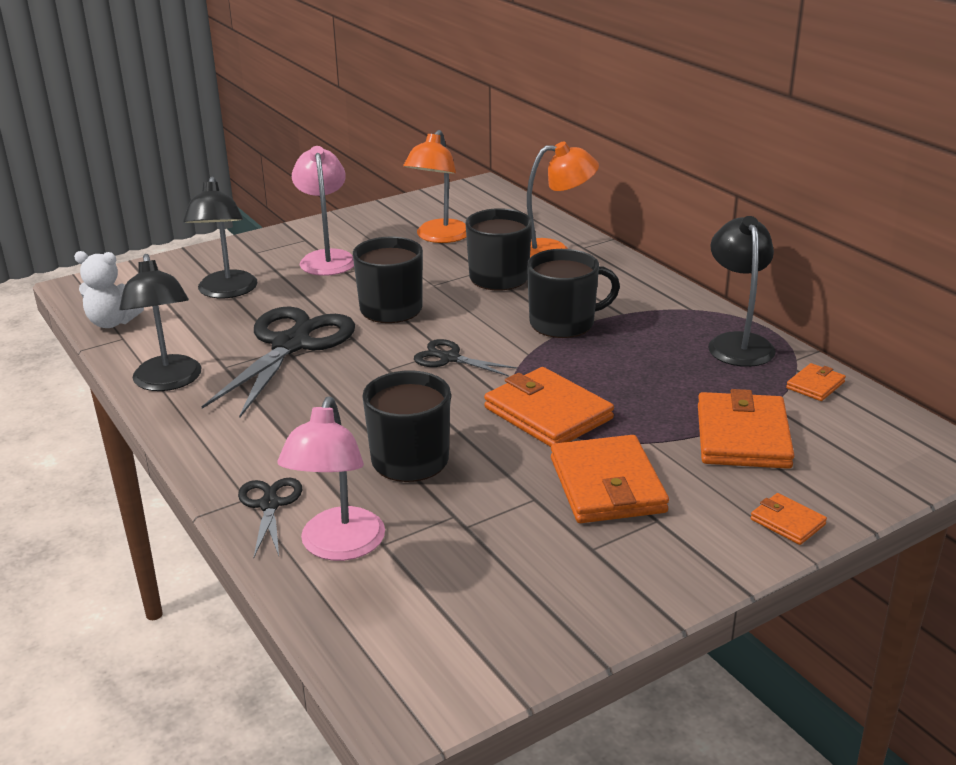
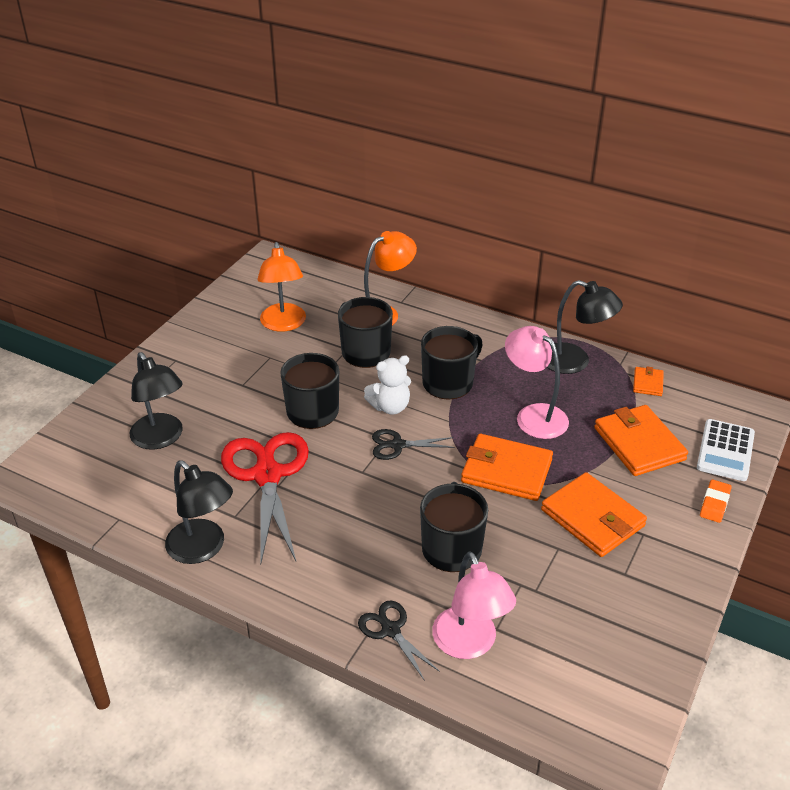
camera: 30 degrees left, 10 degrees up
white teddy bear [74,251,144,328] -> white teddy bear moved to [364,355,411,414]
black scissors [202,306,355,418] -> red scissors [221,432,309,562]
pink lamp [292,146,354,276] -> pink lamp moved to [505,326,569,439]
black lamp [708,216,776,367] -> black lamp turned 150 degrees clockwise [547,280,623,374]
orange wallet [751,493,827,545] -> orange eraser [700,479,732,523]
none -> white calculator [697,419,755,481]

